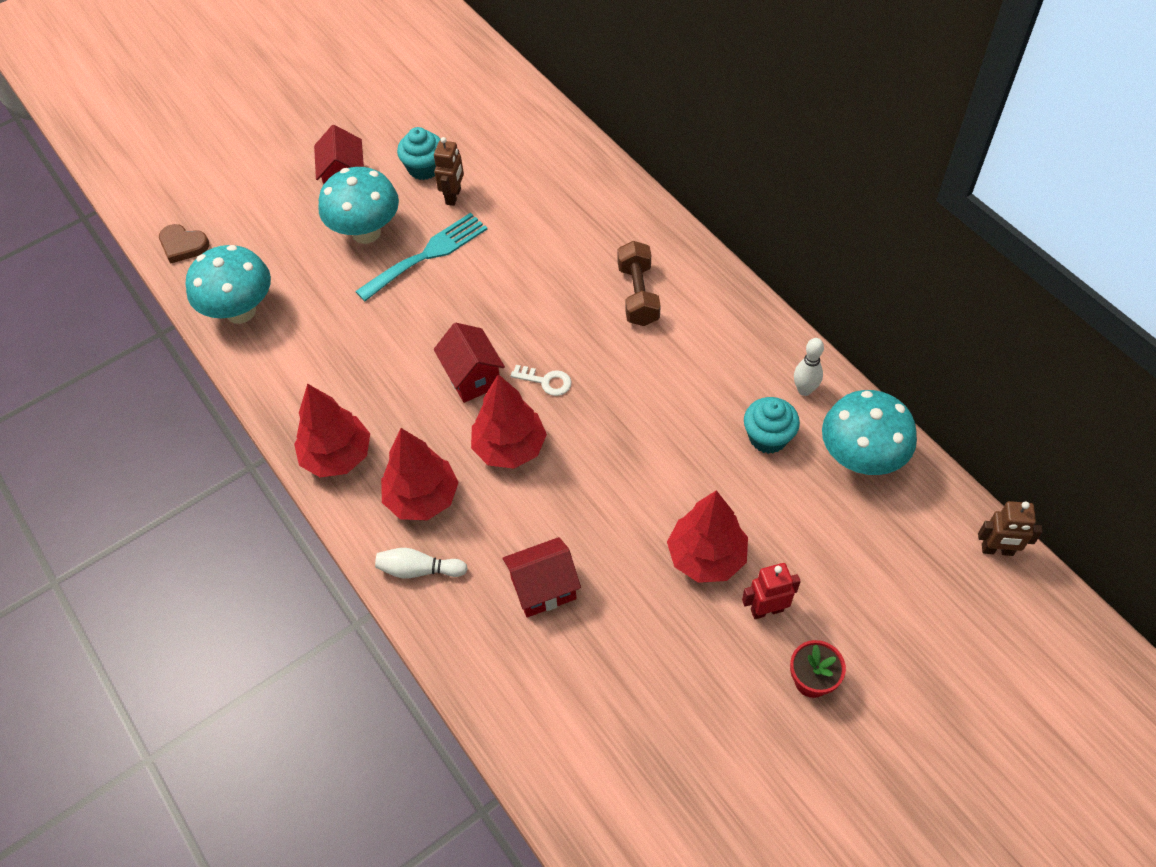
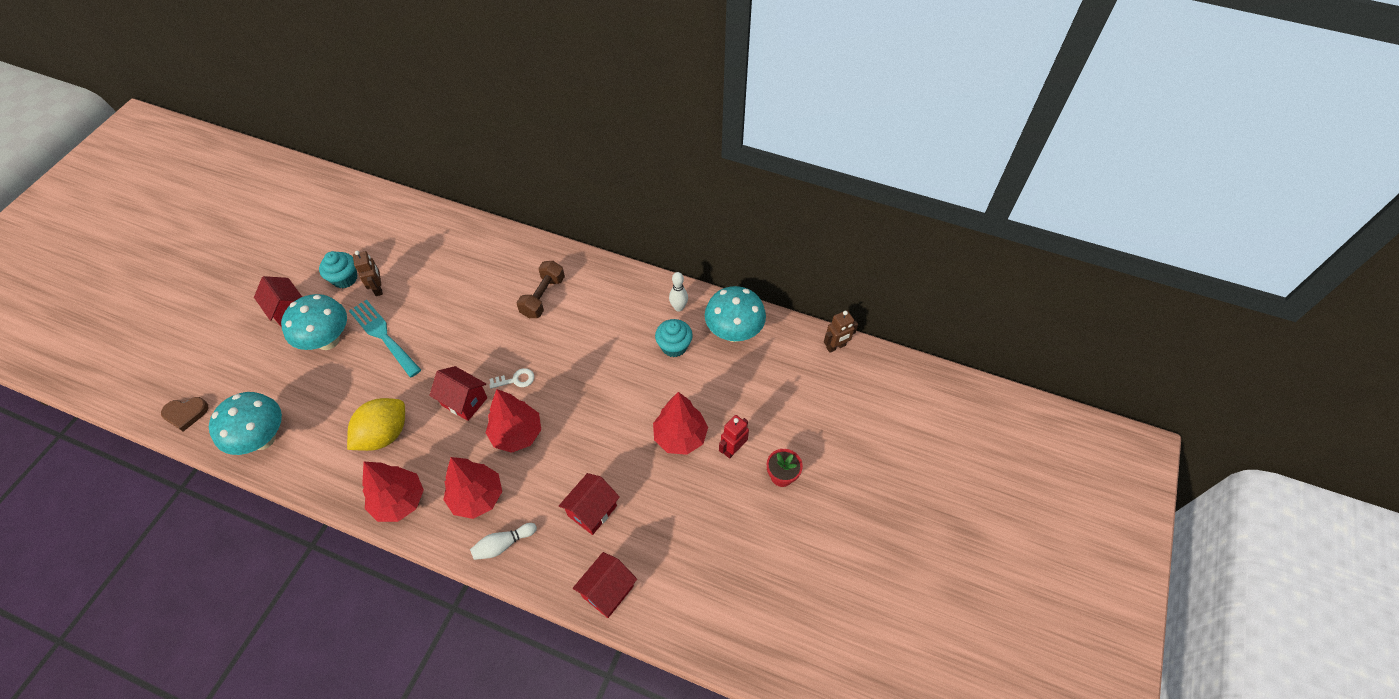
camera: 35 degrees left, 0 degrees up
turquoise fork [355,213,487,301] -> turquoise fork turned 60 degrees counterclockwise [349,300,421,378]
brown dumbbell [618,241,661,326] -> brown dumbbell turned 60 degrees clockwise [516,261,565,318]
none -> yellow lemon [347,398,405,451]
none -> red house [573,552,637,618]

